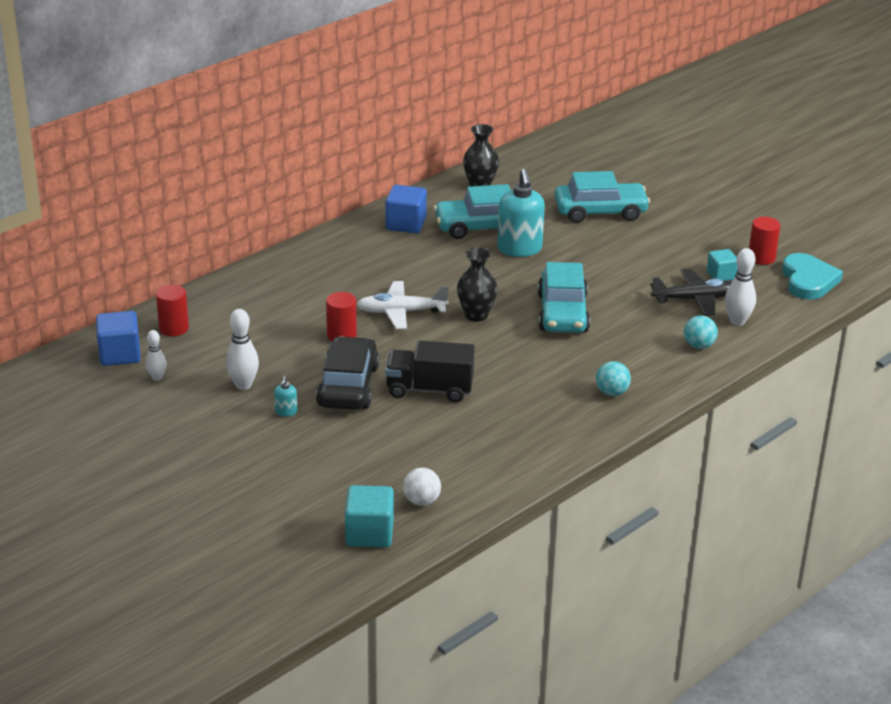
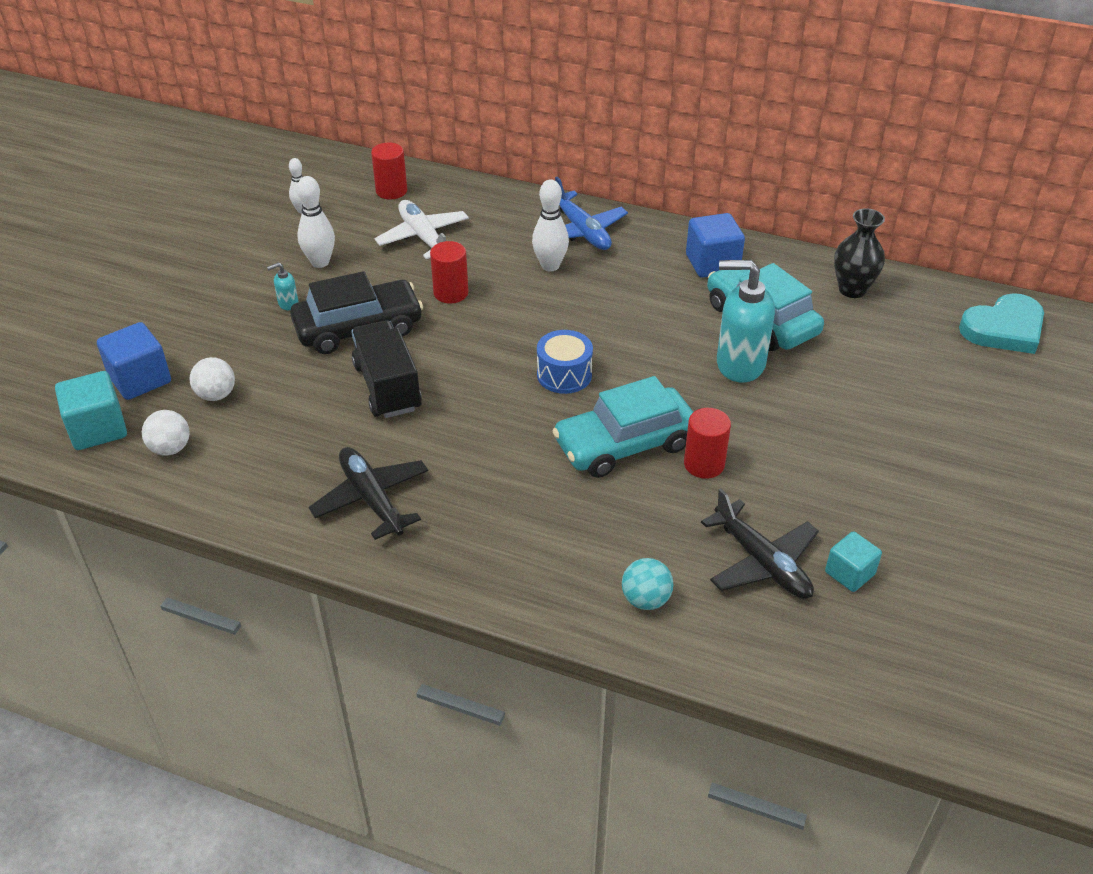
camera: 65 degrees right, 10 degrees up
blue cube [96,311,141,366] -> blue cube moved to [97,322,171,400]
white plane [357,281,449,329] -> white plane moved to [374,200,469,259]
black vase [457,247,498,322] -> blue drum [537,330,593,394]
turquoise soap dispenser [498,169,545,257] -> turquoise soap dispenser turned 45 degrees clockwise [717,260,775,383]
turquoise car [555,171,650,223] -> none
turquoise ball [596,361,631,396] -> none
white bowling pin [725,248,756,326] -> white bowling pin moved to [532,179,569,271]
red cylinder [749,217,781,265] -> red cylinder moved to [684,408,731,479]
turquoise heart [782,253,843,300] -> turquoise heart moved to [959,293,1044,354]
none -> white ball [189,357,235,401]
none -> black plane [309,447,428,540]
none -> blue plane [555,177,628,250]

